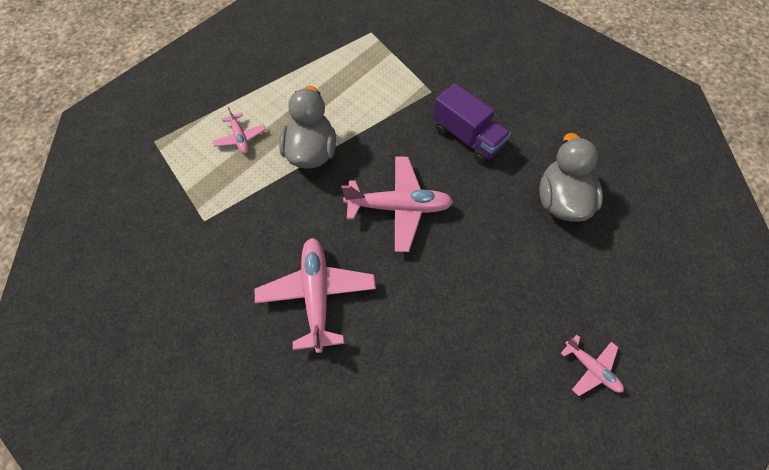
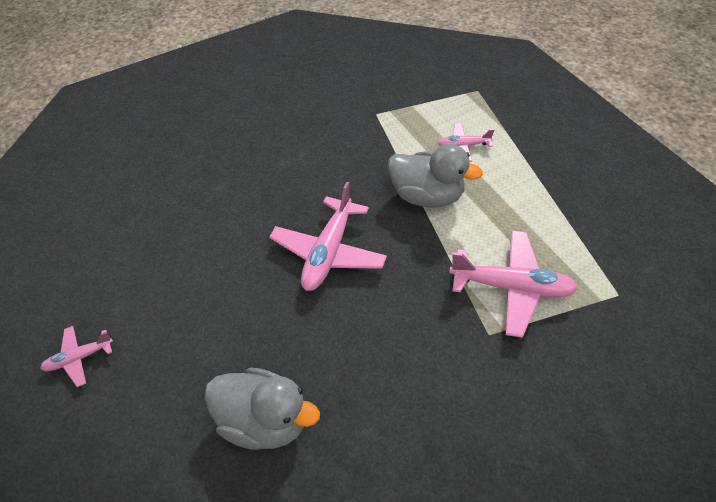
camera: 110 degrees right, 10 degrees down
pink plane [255,238,376,353] -> pink plane moved to [449,231,578,338]
purple truck [433,83,511,163] -> none

